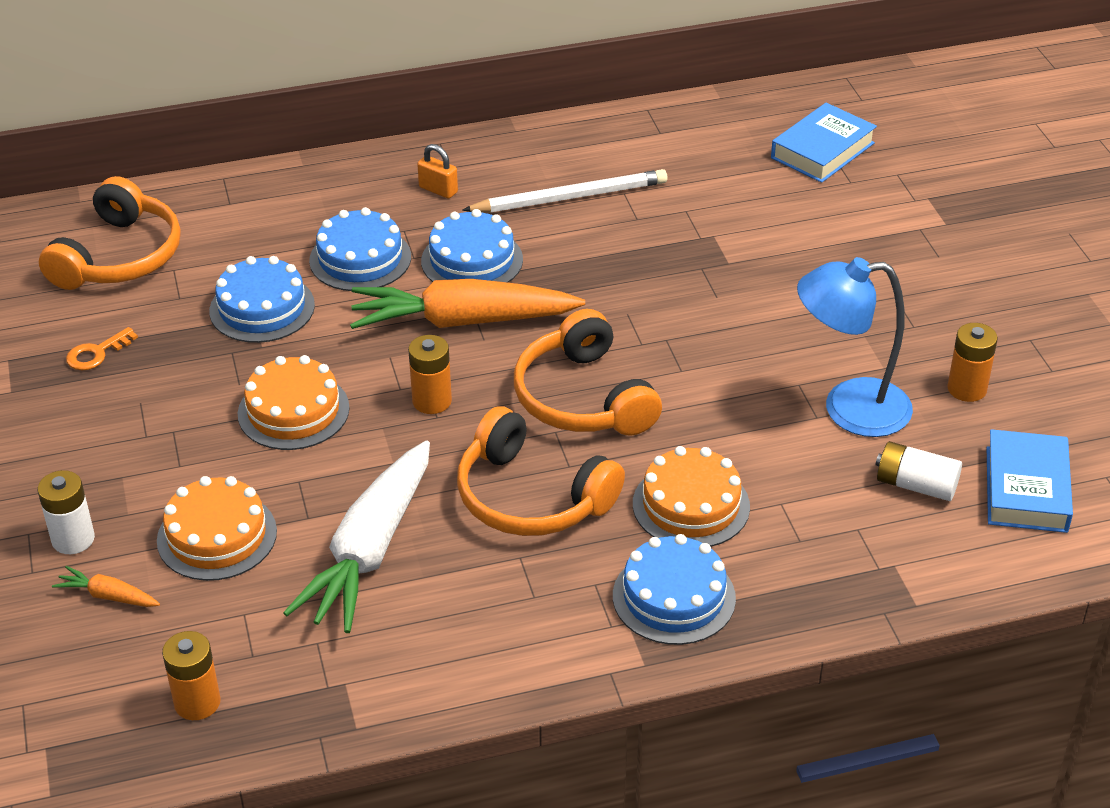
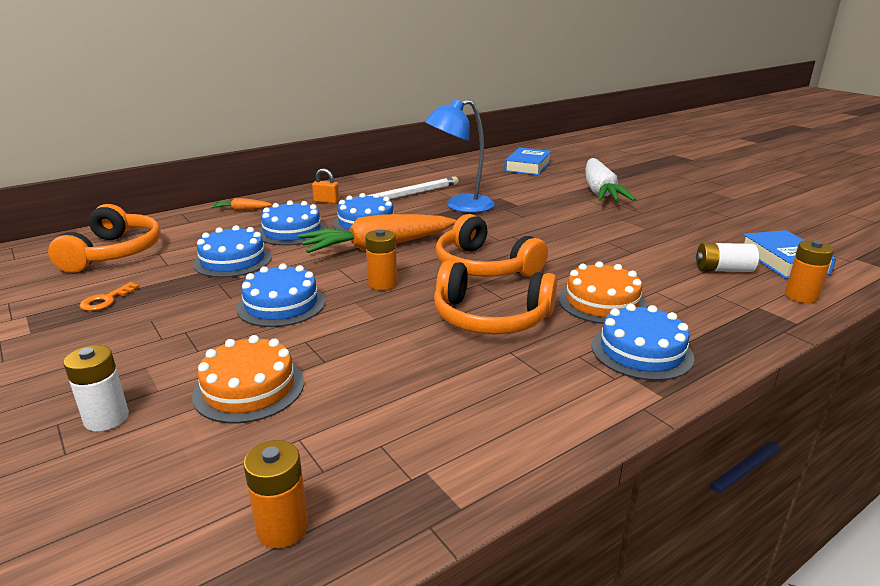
camera: 20 degrees left, 15 degrees down
orange carrot [52,566,160,607] -> orange carrot moved to [212,198,272,211]
orange cake [238,355,350,450] -> blue cake [236,263,325,327]
white carrot [283,440,430,633] -> white carrot moved to [585,158,636,201]
blue lamp [797,257,913,437] -> blue lamp moved to [425,99,495,213]
orange battery [947,323,998,402] -> orange battery moved to [785,240,834,303]

